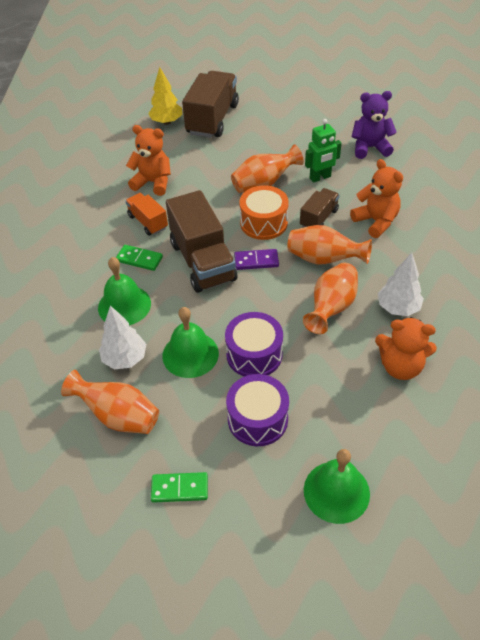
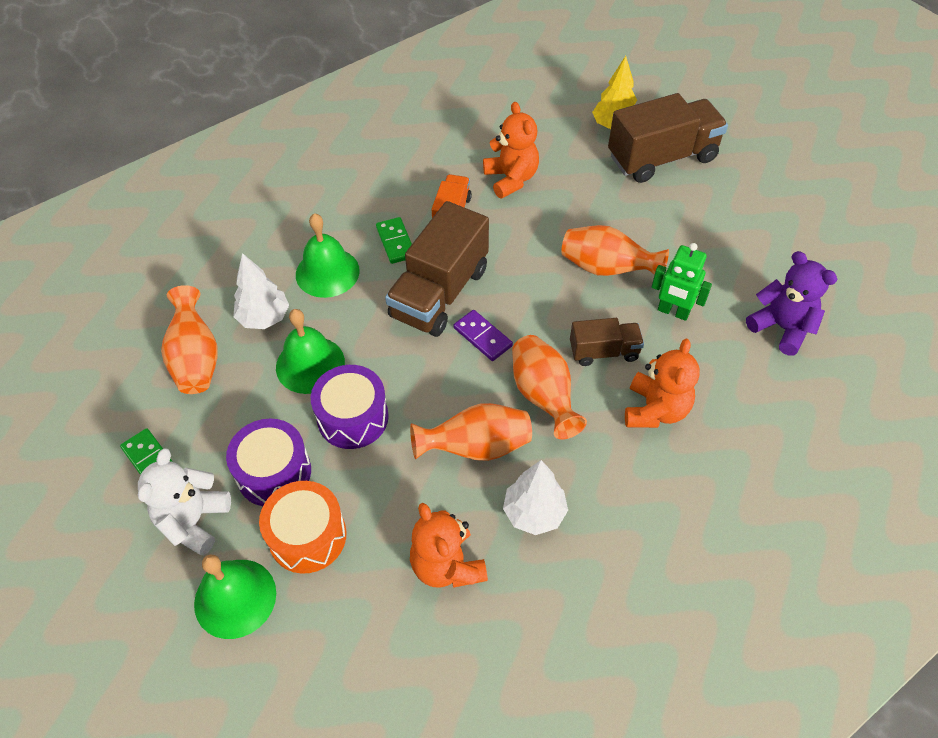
camera: 50 degrees right, 5 degrees up
orange drum [239,185,288,240] -> orange drum moved to [259,481,346,574]
none -> white teddy bear [138,448,231,556]

